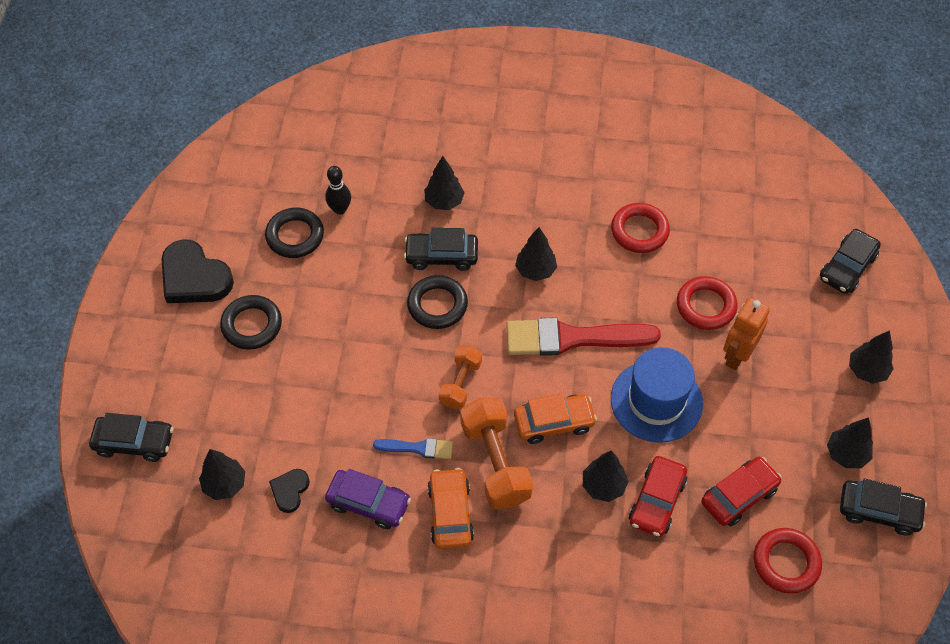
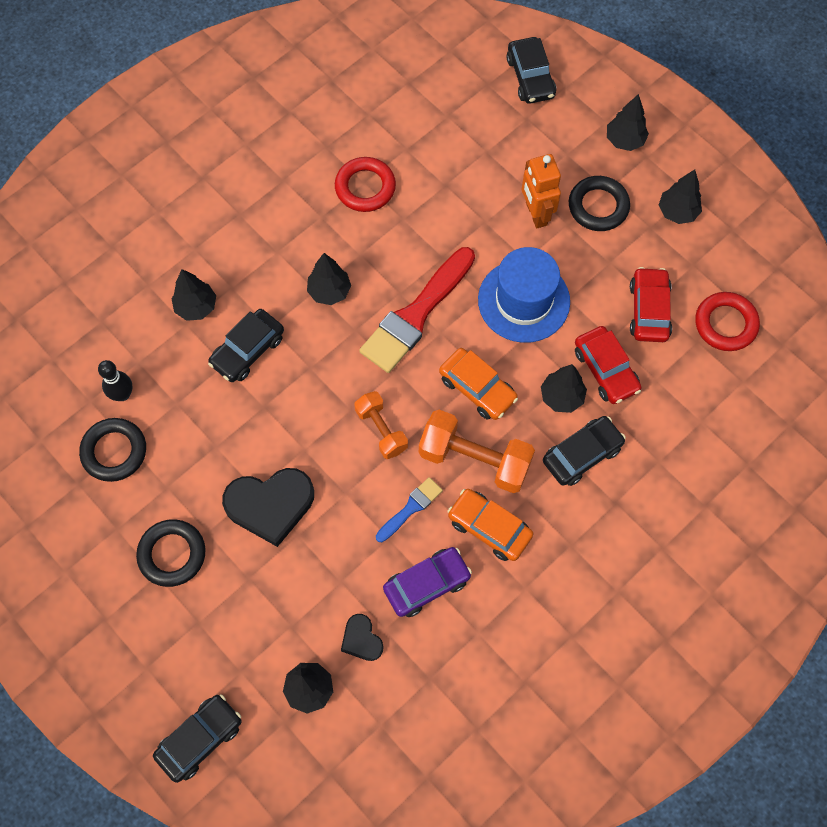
camera: 50 degrees left, 10 degrees up
black heart [161,239,234,303] -> black heart moved to [222,468,314,547]
black ring [407,275,468,329] -> black ring moved to [569,176,630,231]
orange car [514,393,597,444] -> orange car turned 105 degrees clockwise [439,348,518,420]
red ring [677,276,738,330] -> none
black car [840,478,927,535] -> black car moved to [543,416,626,486]

